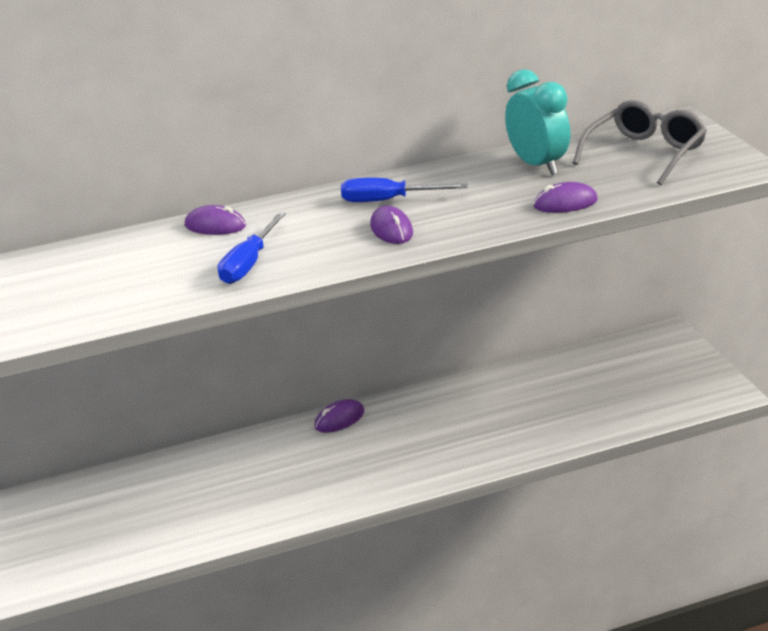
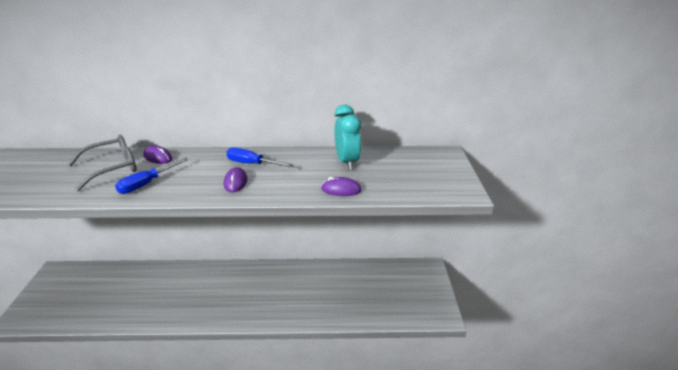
camera: 15 degrees right, 0 degrees up
purple mouse [315,399,364,433] -> none
grey glasses [573,100,707,185] -> grey glasses moved to [68,135,137,191]

